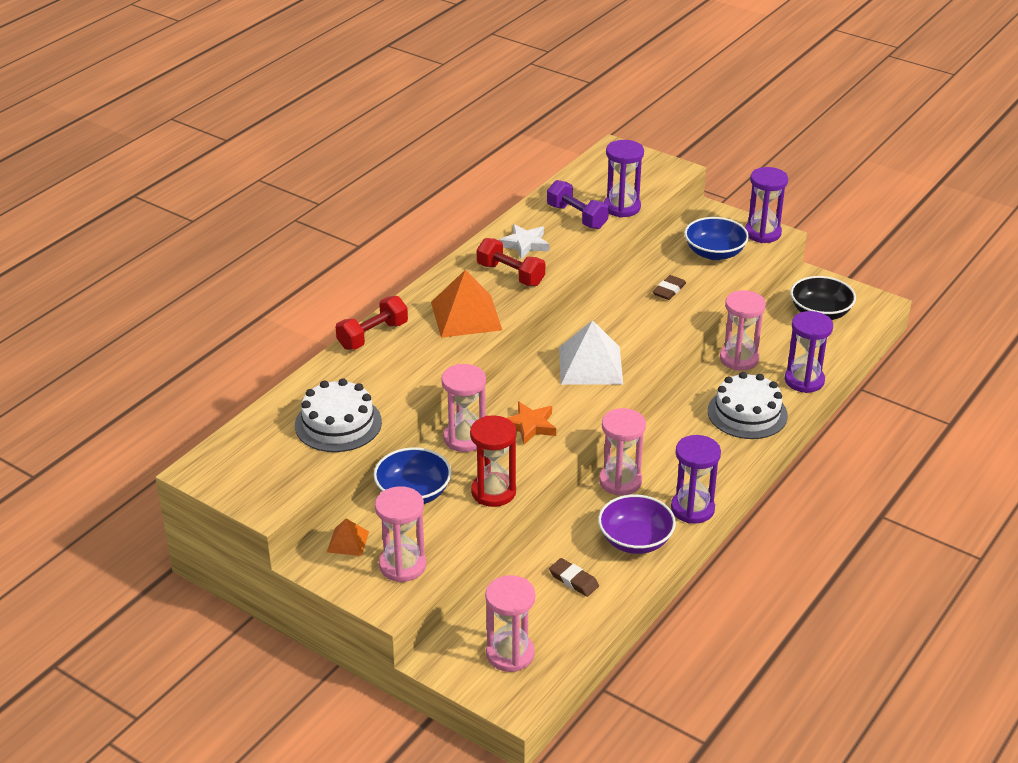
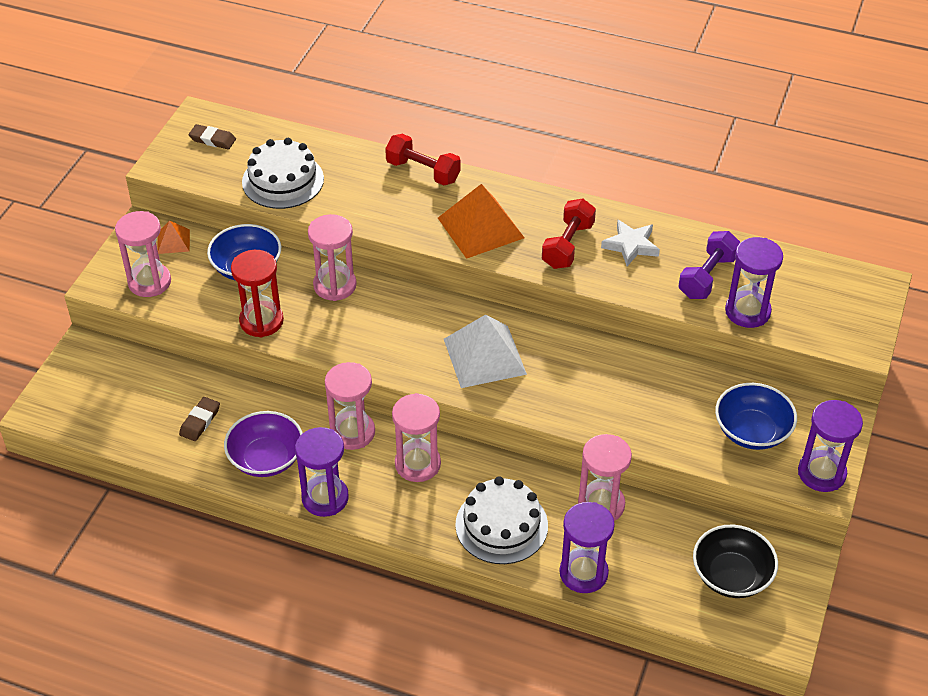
camera: 75 degrees right, 10 degrees up
pink hourglass [485,575,535,672] -> pink hourglass moved to [392,393,441,482]
orange star [507,401,556,445] -> none
brown eraser [653,275,686,300] -> brown eraser moved to [189,124,236,149]

